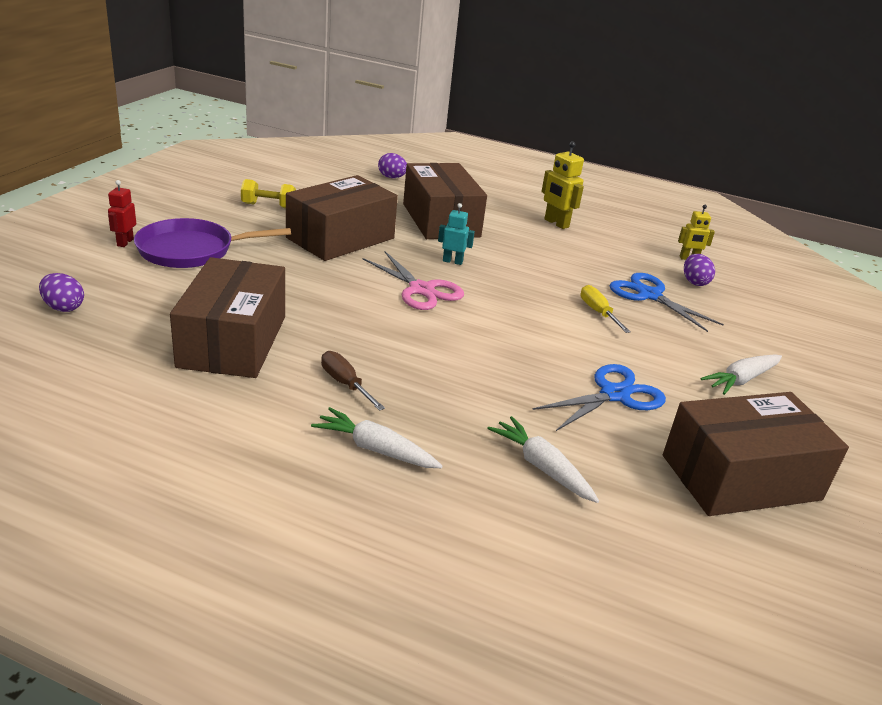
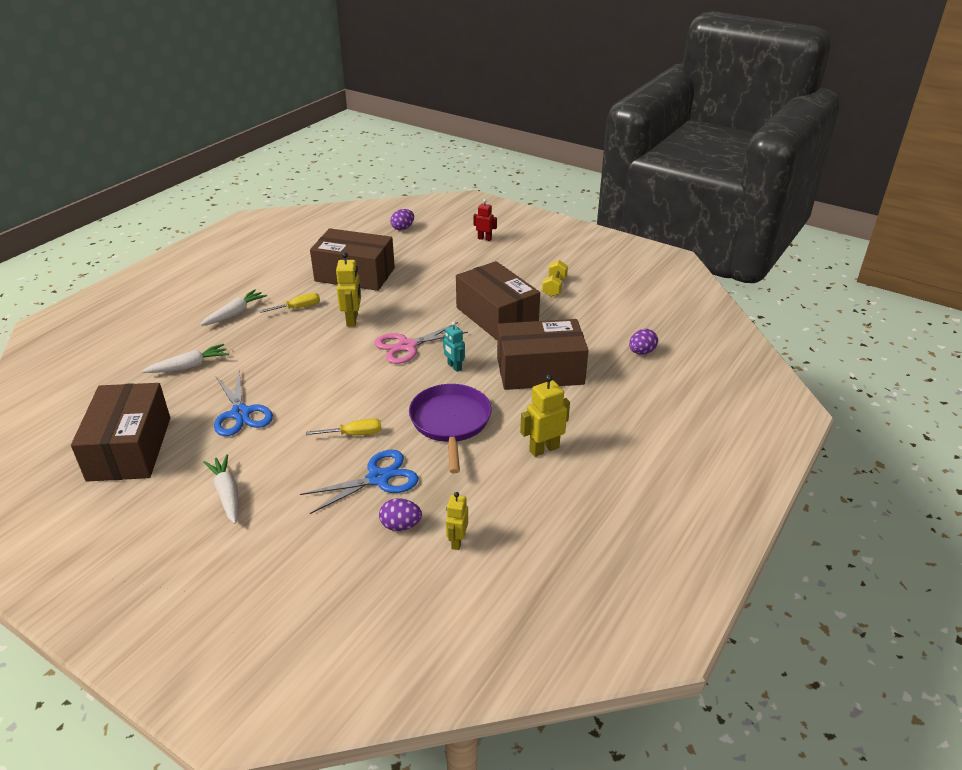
camera: 105 degrees right, 5 degrees up
purple pan [134,218,291,268] -> purple pan moved to [409,384,491,473]
brown screwdriver [321,351,385,411] -> yellow screwdriver [259,293,320,313]
turquoise robot [438,203,475,265] -> turquoise robot turned 120 degrees clockwise [443,322,465,372]
none -> yellow robot [336,252,361,327]

